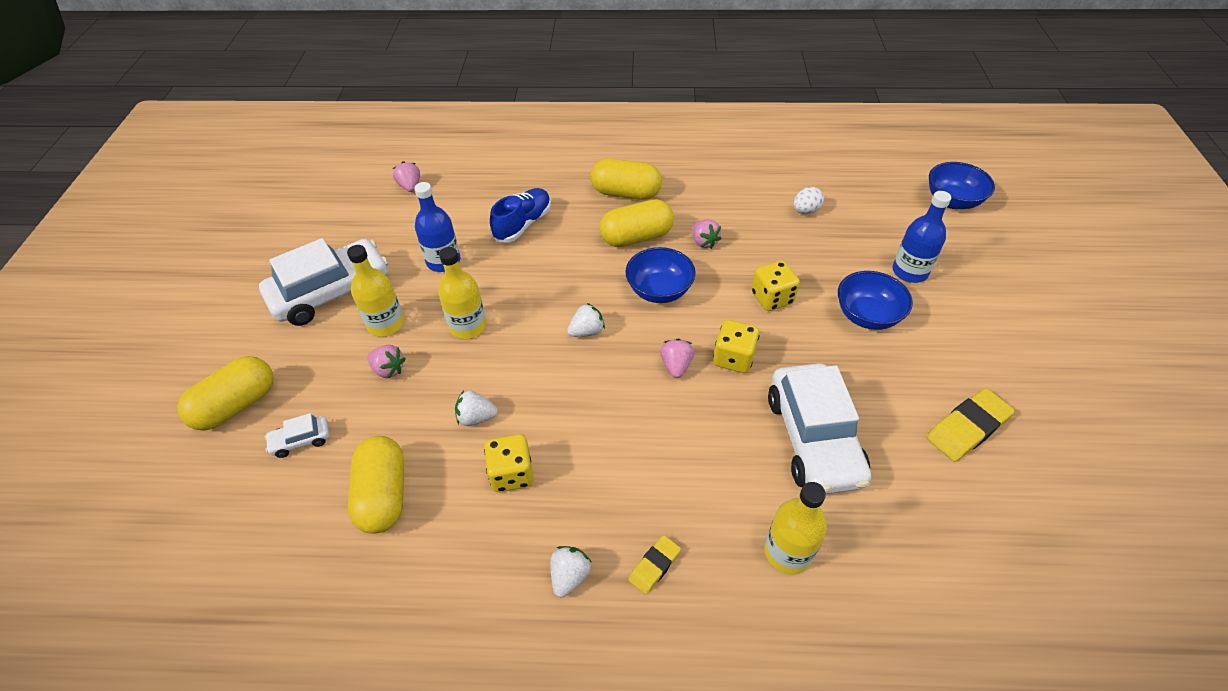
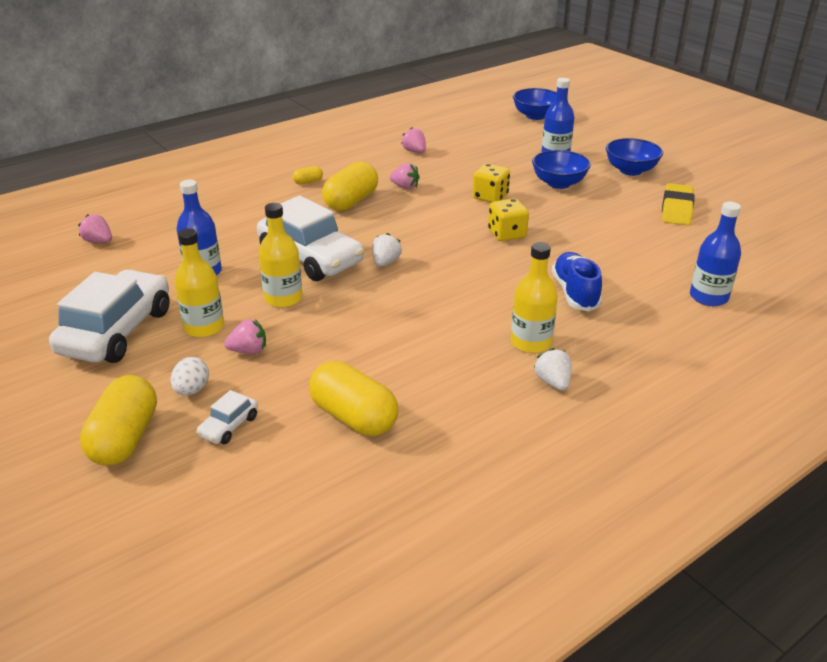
camera: 40 degrees left, 15 degrees down
white strawberry [455,390,498,426] -> none
yellow dice [484,434,534,492] -> none
blue shoe [490,188,551,243] -> blue shoe moved to [552,252,602,311]
yellow capsule [591,158,662,200] -> yellow capsule [293,166,323,184], size x0.46
blue bowl [625,247,696,303] -> blue bowl moved to [606,138,663,176]
yellow eraser [628,535,681,595] -> none
pink strawberry [660,339,694,378] -> pink strawberry moved to [401,128,426,153]
yellow bottle [765,482,827,574] -> yellow bottle moved to [511,242,558,353]
white car [768,363,871,494] -> white car moved to [257,196,364,281]
white egg [793,187,824,214] -> white egg moved to [171,357,209,396]
none -> blue bottle [690,202,741,306]

